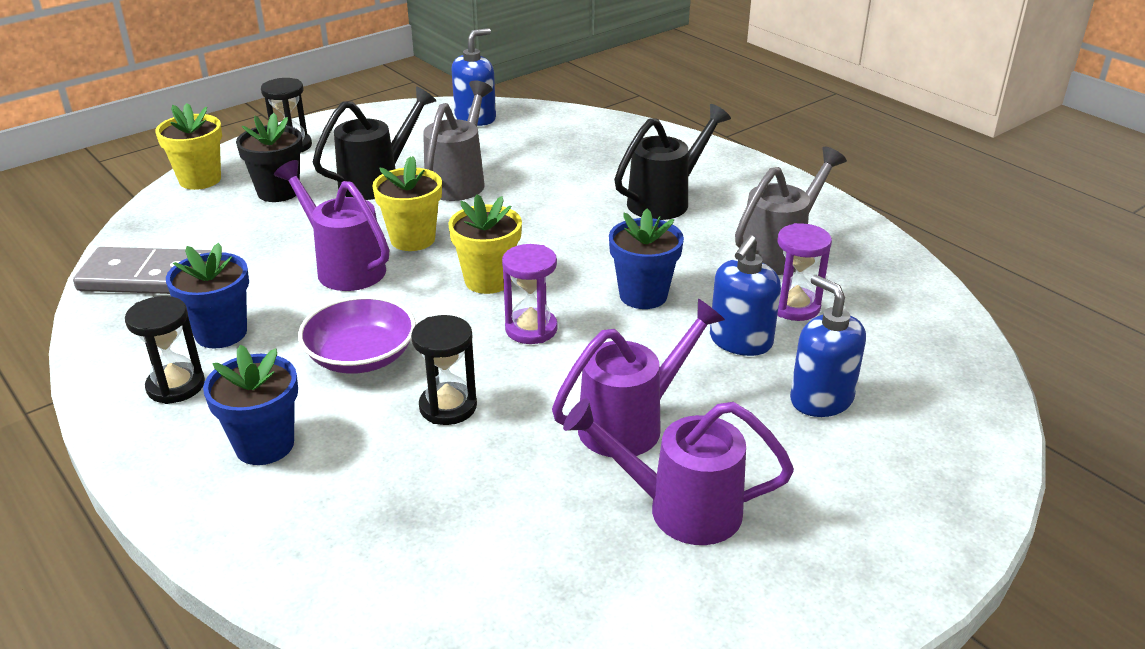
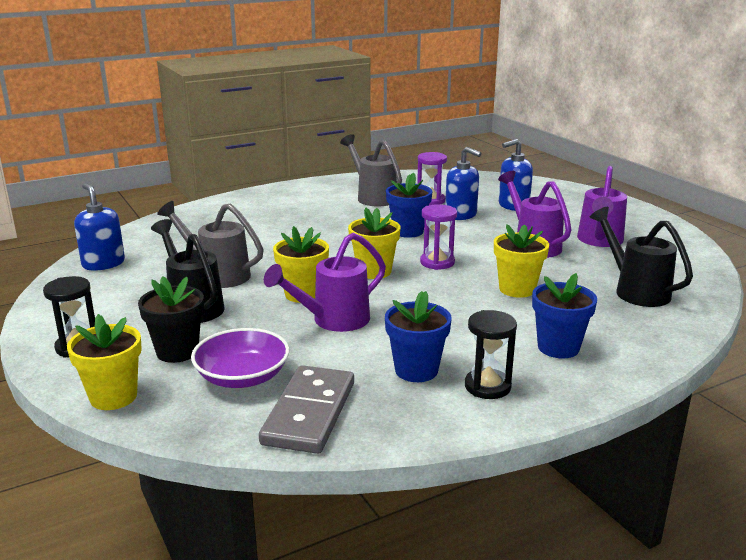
camera: 80 degrees left, 10 degrees down
purple bowl [298,296,416,374] -> purple bowl moved to [191,328,289,388]
black hourglass [411,315,477,425] -> yellow flower pot [494,224,549,298]
black watering can [614,104,731,220] -> black watering can moved to [590,207,693,307]

